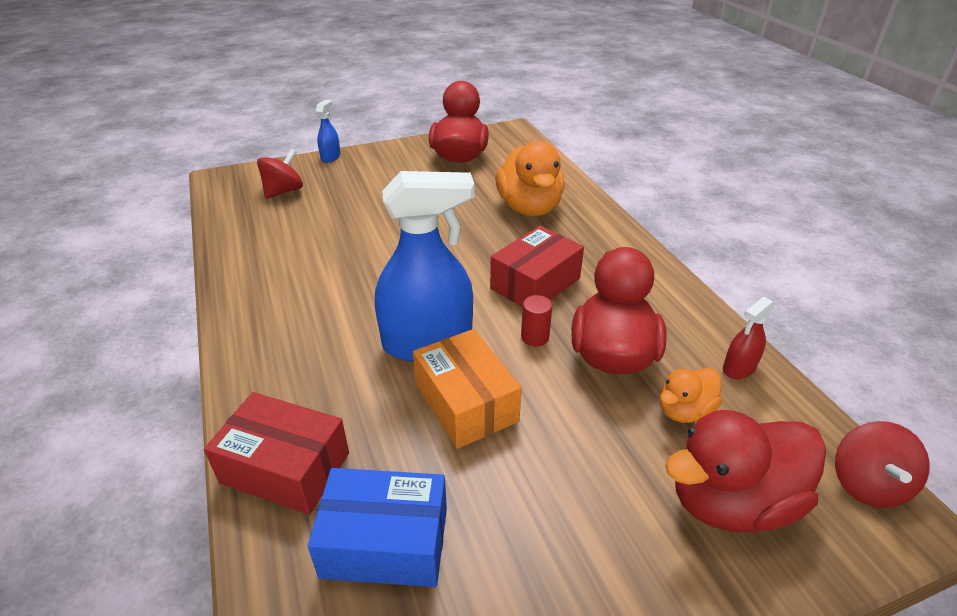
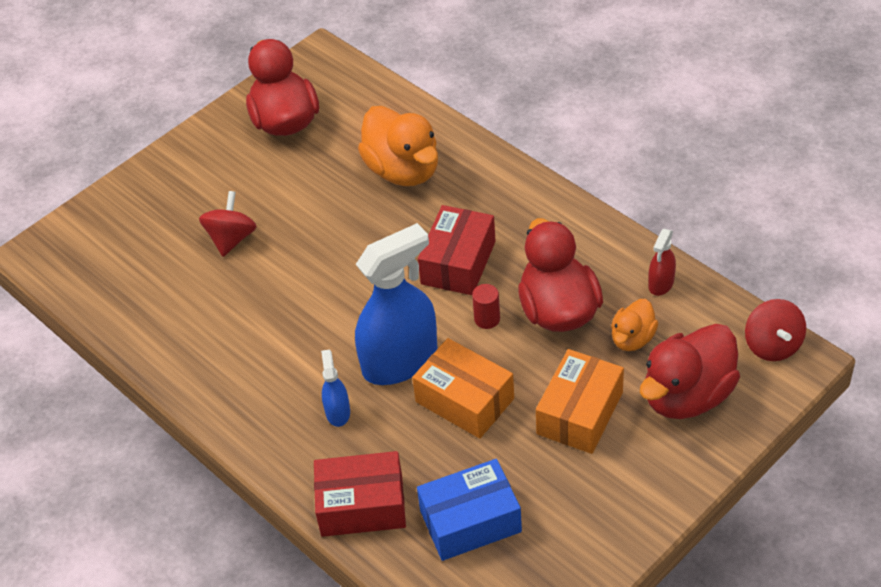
camera: 20 degrees left, 10 degrees up
red spinning top [257,149,303,199] -> red spinning top moved to [199,191,257,257]
blue spray bottle [316,100,340,163] -> blue spray bottle moved to [321,349,350,427]
none -> orange box [536,349,624,454]

